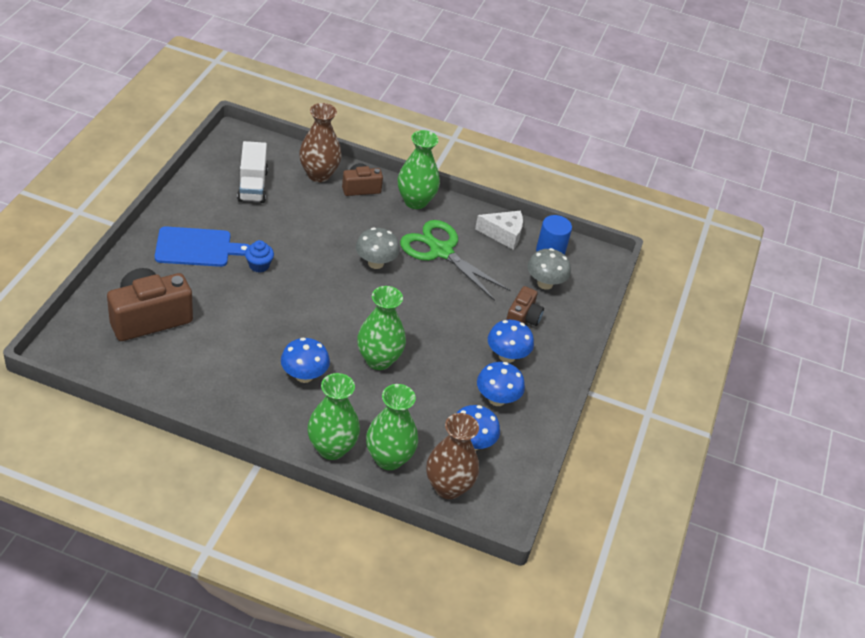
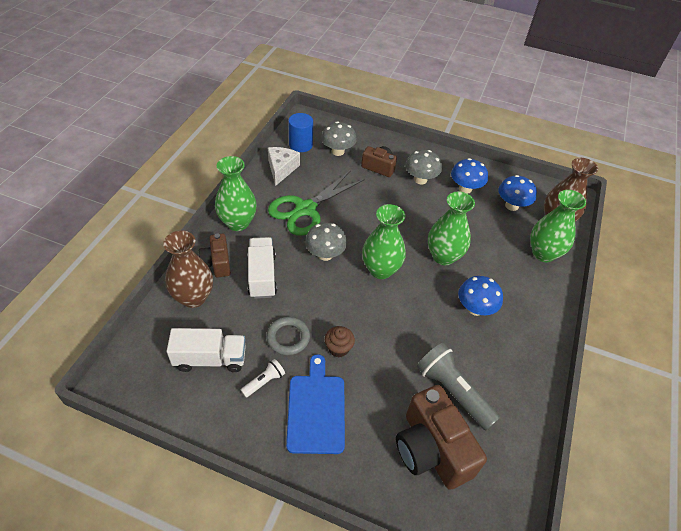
camera: 85 degrees left, 5 degrees up
blue cupcake [245,240,274,273] -> brown cupcake [325,326,355,357]
green vase [308,373,360,460] -> green vase moved to [362,204,406,279]
blue mushroom [488,320,534,363] -> grey mushroom [405,150,442,184]
none -> white flashlight [241,359,285,398]
none -> white truck [247,237,277,299]
none -> grey ring [266,317,310,355]
none -> grey flashlight [417,343,500,430]

